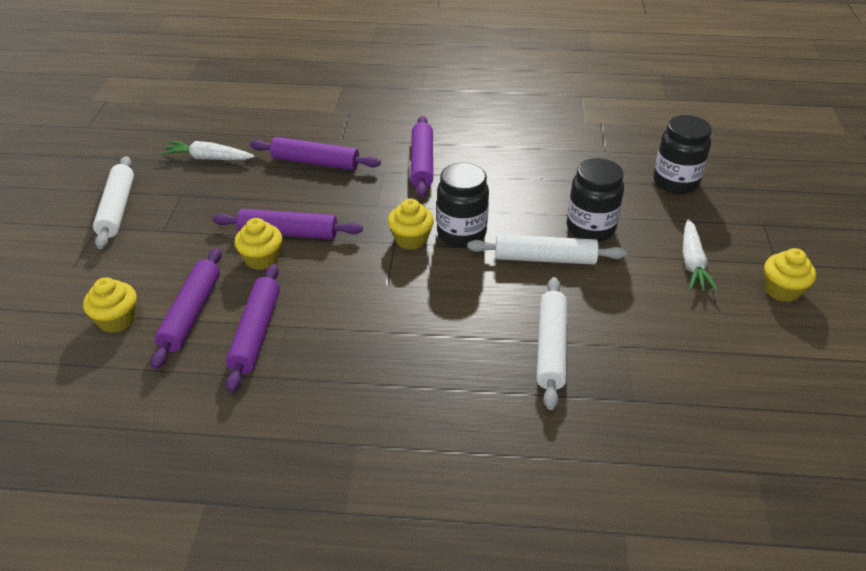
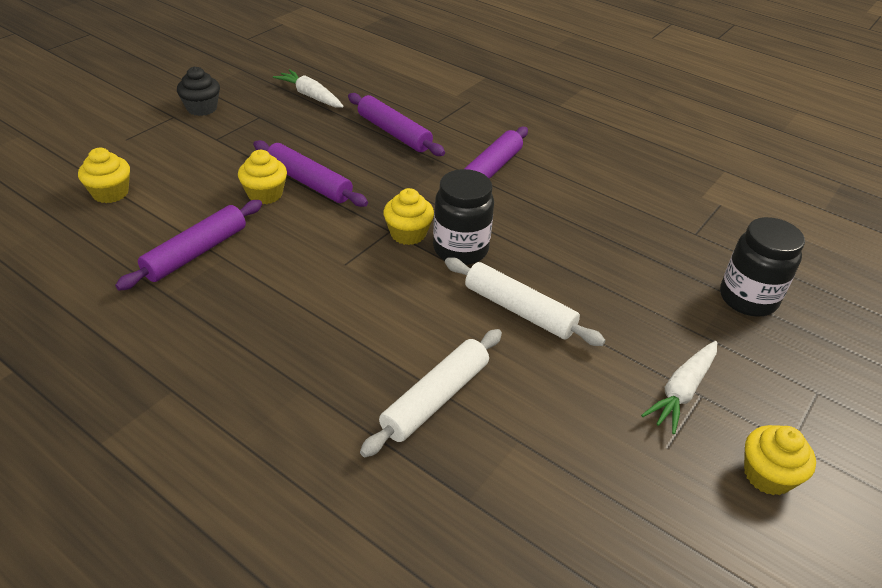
camera: 30 degrees right, 0 degrees up
white rolling pin [93,156,134,249] -> black cupcake [177,67,220,116]
purple rolling pin [151,248,222,369] -> none
black jar [567,158,624,242] -> none

